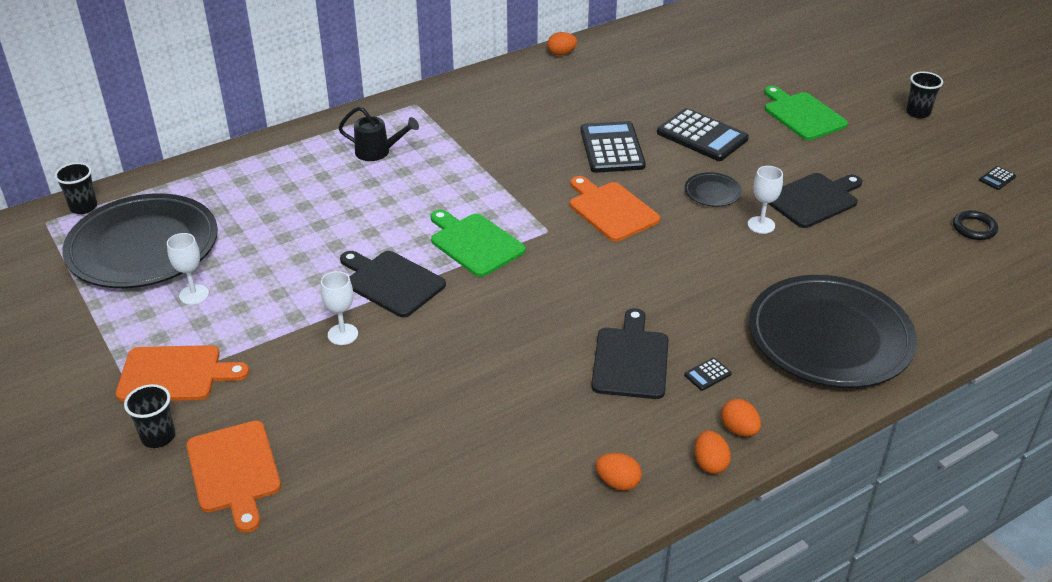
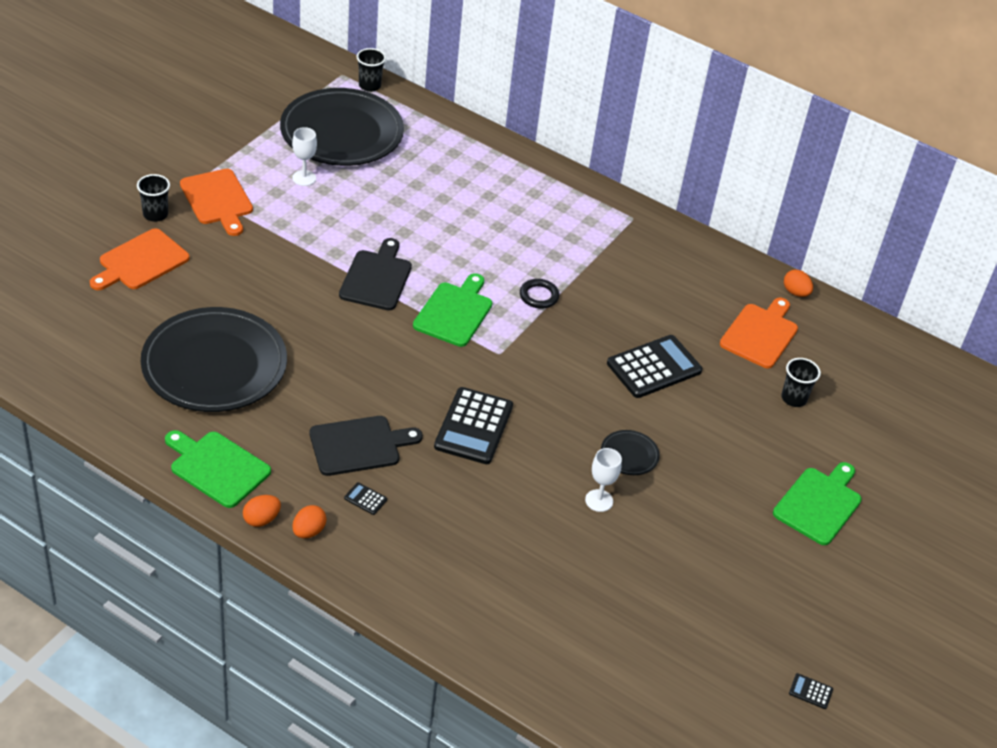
camera: 60 degrees right, 5 degrees up
white goblet [321,271,358,345] -> none
black watering can [338,107,419,161] -> none
orange cutting board [570,176,660,242] -> orange cutting board moved to [720,298,798,368]
orange egg [596,453,642,491] -> green cutting board [165,430,271,508]
black calculator [657,108,749,161] -> black calculator moved to [434,387,513,464]
black plate [749,275,917,388] -> black plate moved to [141,307,287,412]
black cutting board [768,173,862,228] -> none
black cup [906,71,943,118] -> black cup moved to [781,358,821,407]
black ring [953,210,998,240] -> black ring moved to [520,279,559,309]

